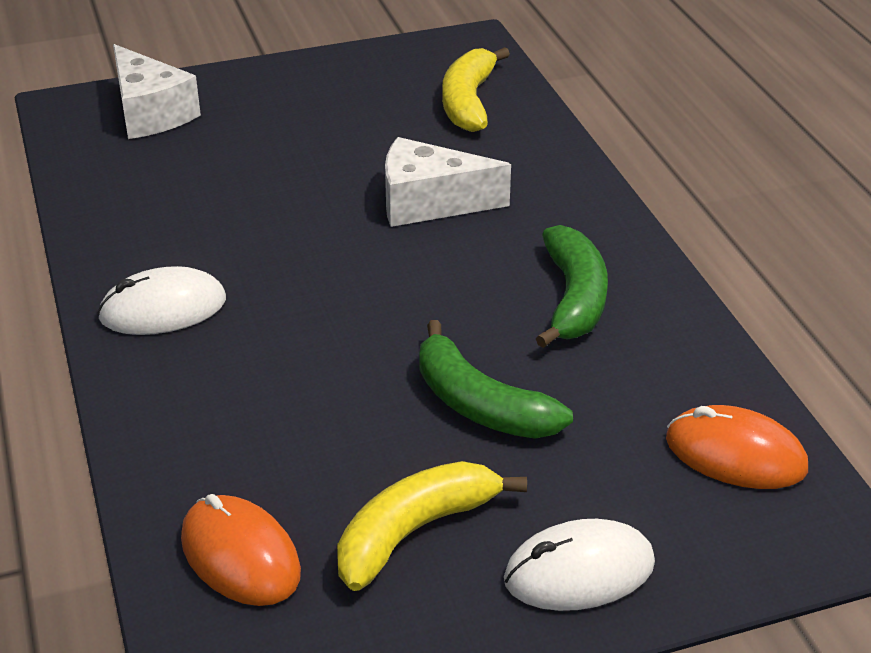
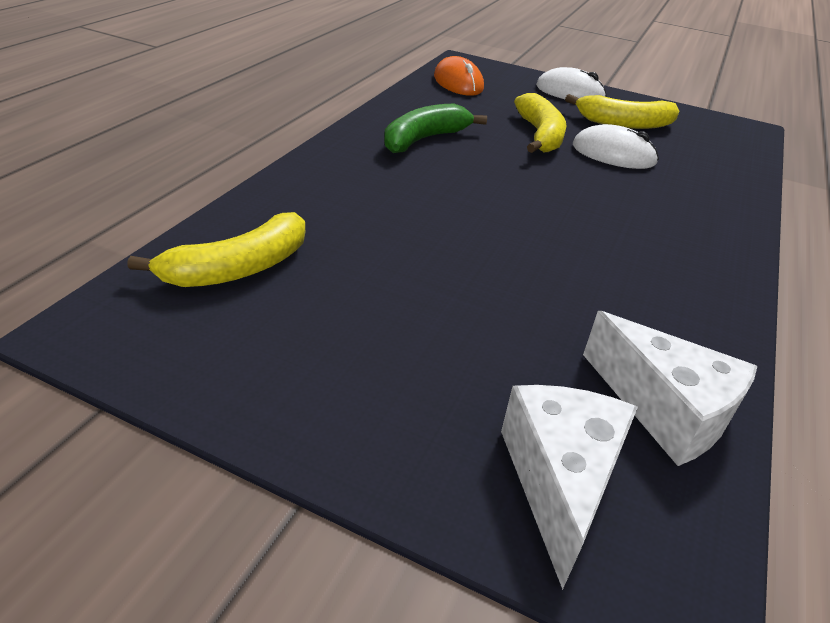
camera: 140 degrees left, 0 degrees up
white mouse [97,266,226,335] -> white mouse moved to [573,124,659,169]
orange mouse [181,494,301,606] -> none
white cheese [385,137,511,227] -> white cheese moved to [583,311,757,466]
green banana [419,320,573,439] -> yellow banana [514,93,567,153]

